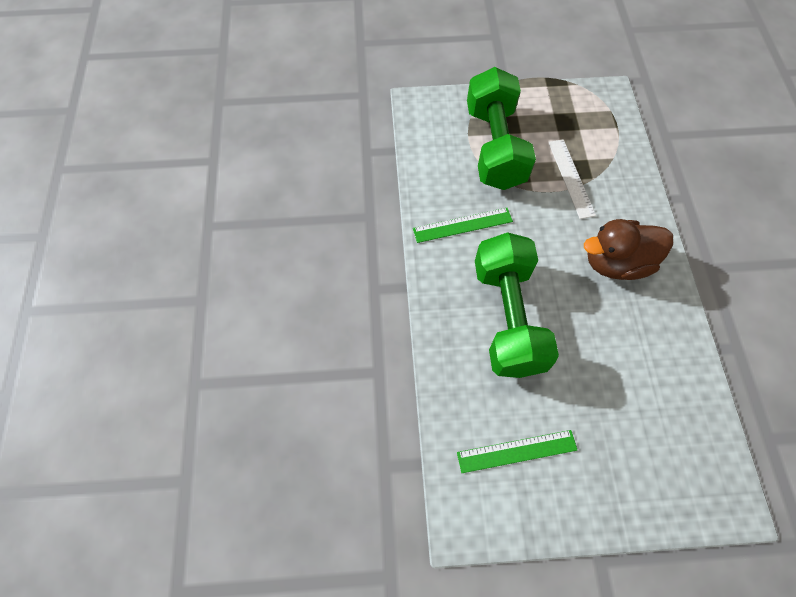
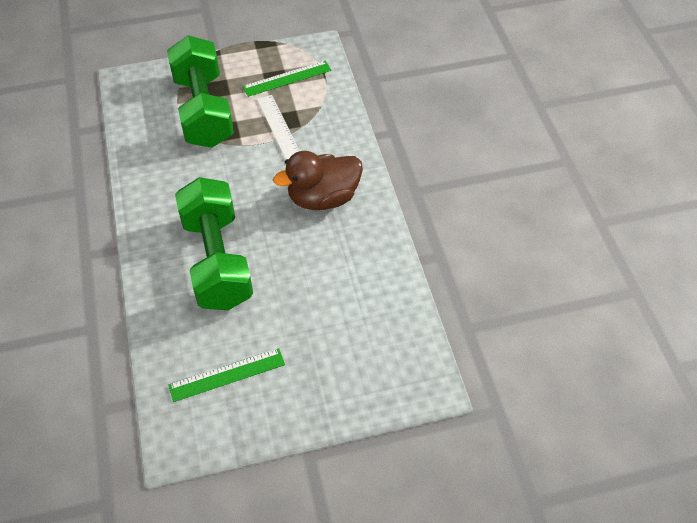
camera: 10 degrees left, 10 degrees down
green ruler [413,208,513,243] -> green ruler moved to [242,61,332,97]

